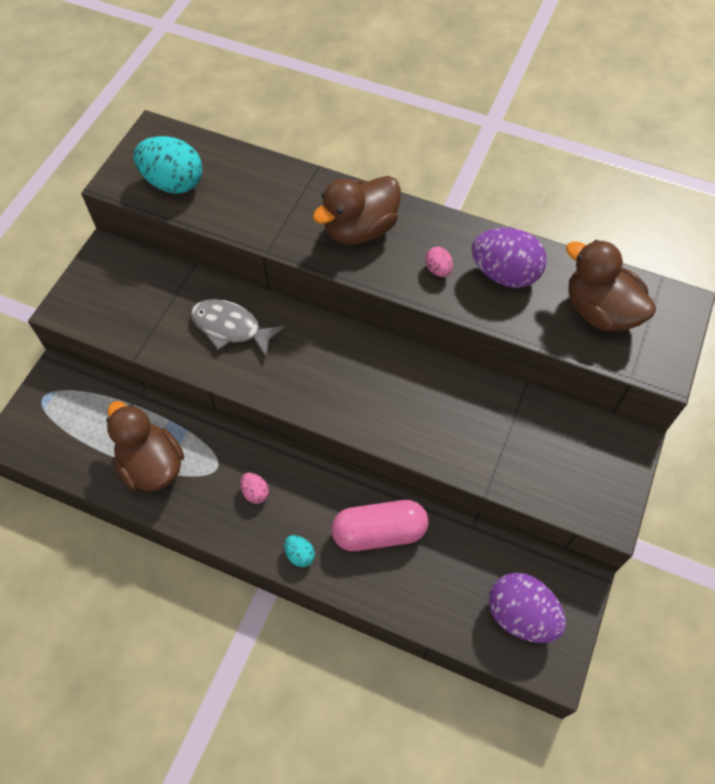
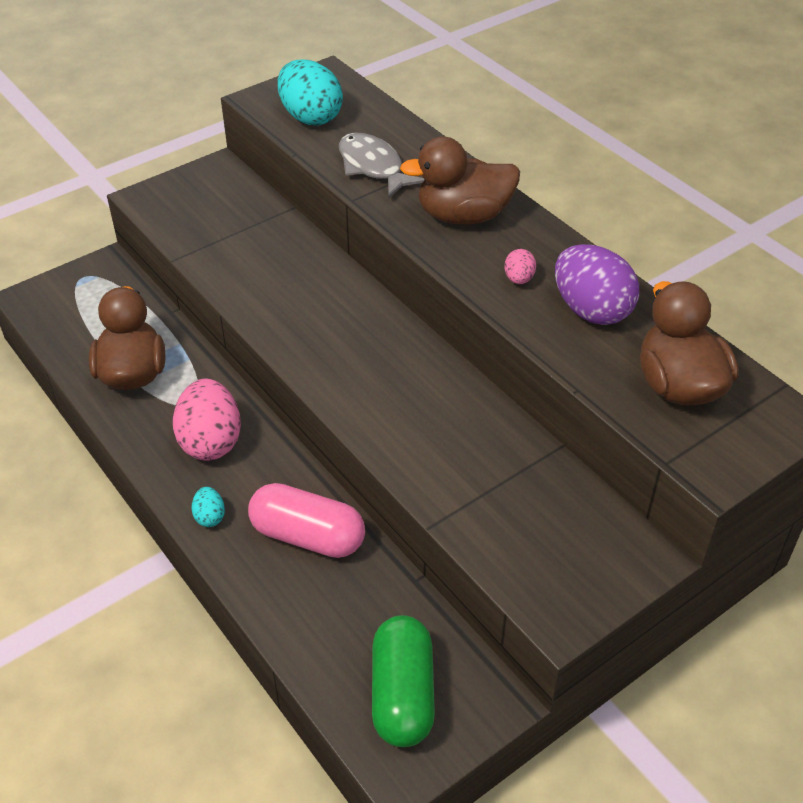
camera: 30 degrees right, 15 degrees down
grey fish [191,299,285,357] -> grey fish moved to [339,133,424,197]
pink egg [240,473,269,504] -> pink egg [173,379,241,461], size x2.16
purple egg [489,573,566,643] -> green capsule [372,615,435,747]

